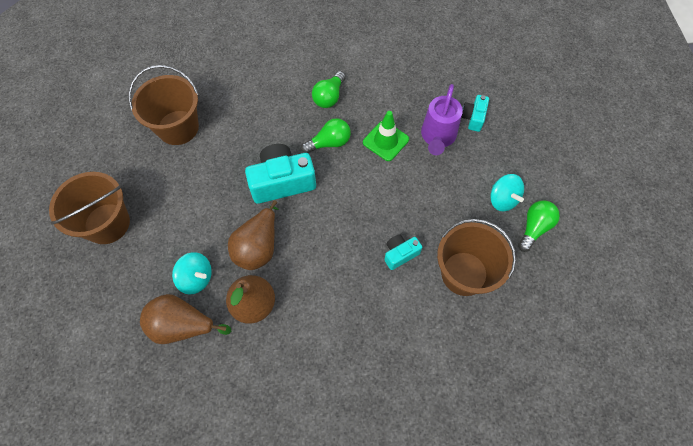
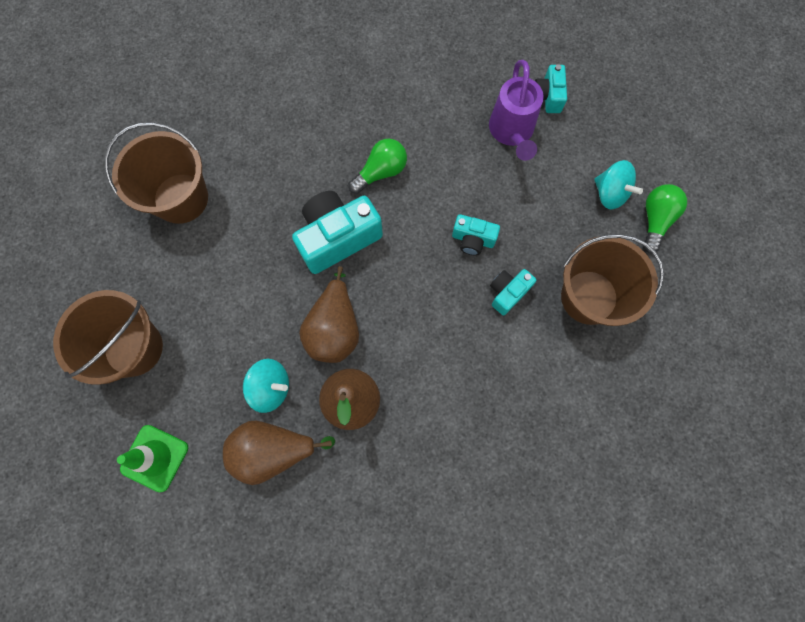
camera: 15 degrees left, 10 degrees up
green light bulb [312,71,346,108] -> none
green traffic cone [363,111,409,161] -> green traffic cone moved to [117,425,188,493]
none -> turquoise camera [452,214,500,256]

